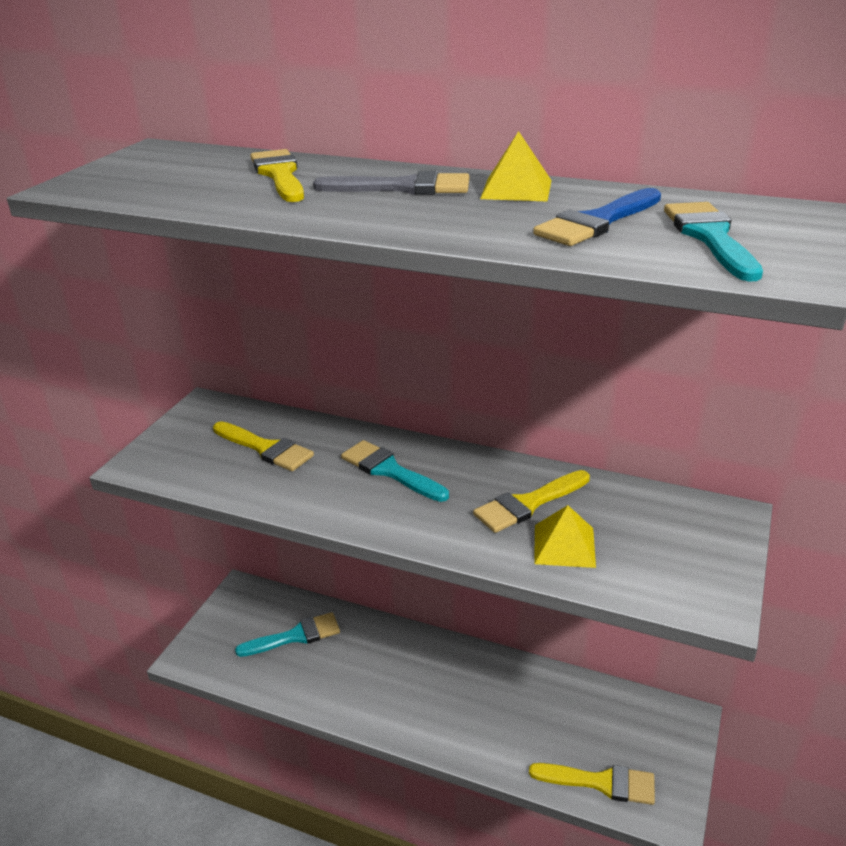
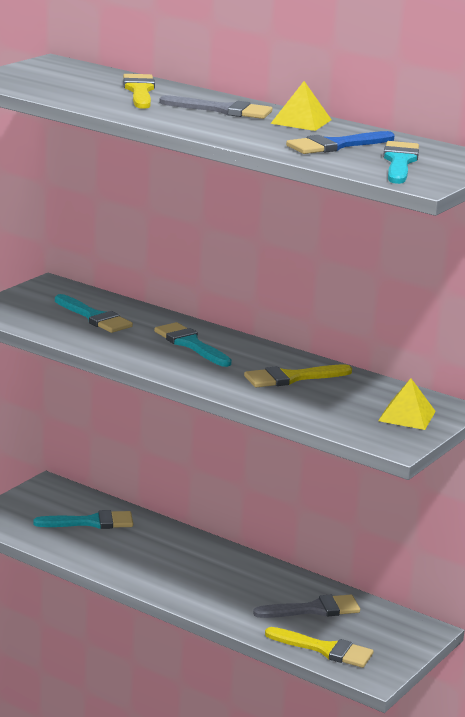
camera: 10 degrees right, 10 degrees down
yellow brush [213,421,314,471] -> turquoise brush [55,294,133,333]
yellow pyramid [534,505,596,568] -> yellow pyramid moved to [378,378,436,430]
none -> grey brush [253,595,360,618]

